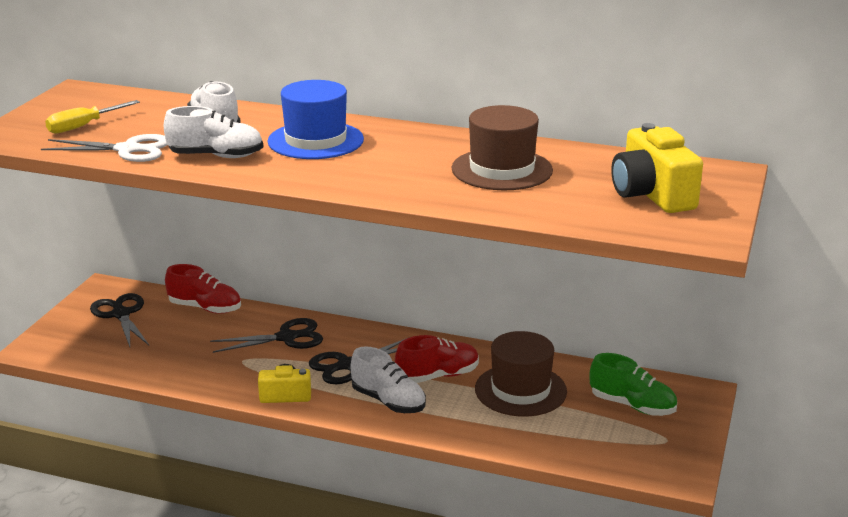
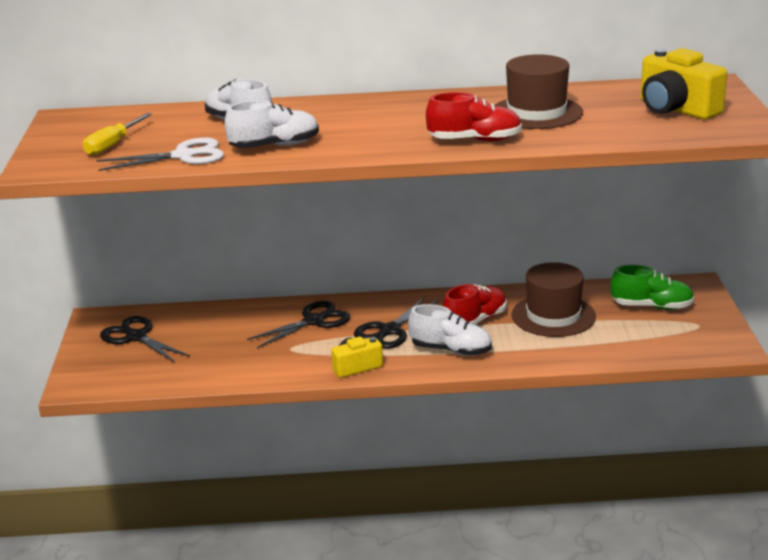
camera: 20 degrees left, 0 degrees up
red shoe [165,264,241,314] -> red shoe moved to [426,92,522,141]
blue hat [267,80,364,159] -> none

